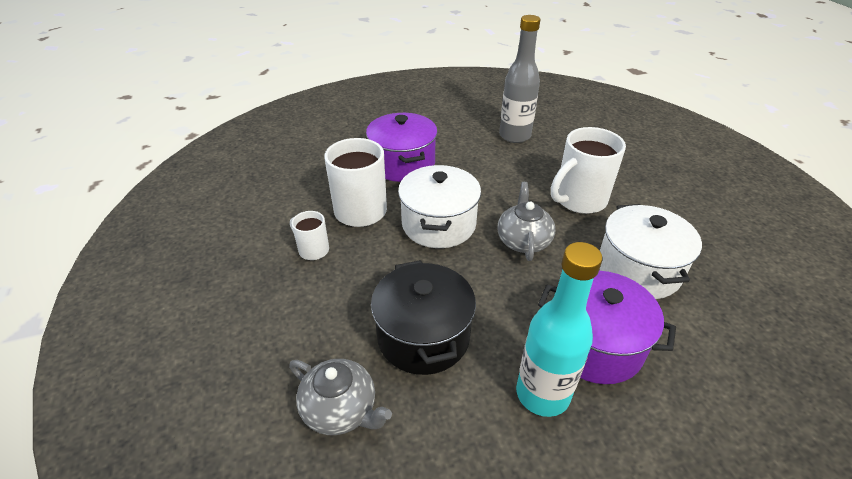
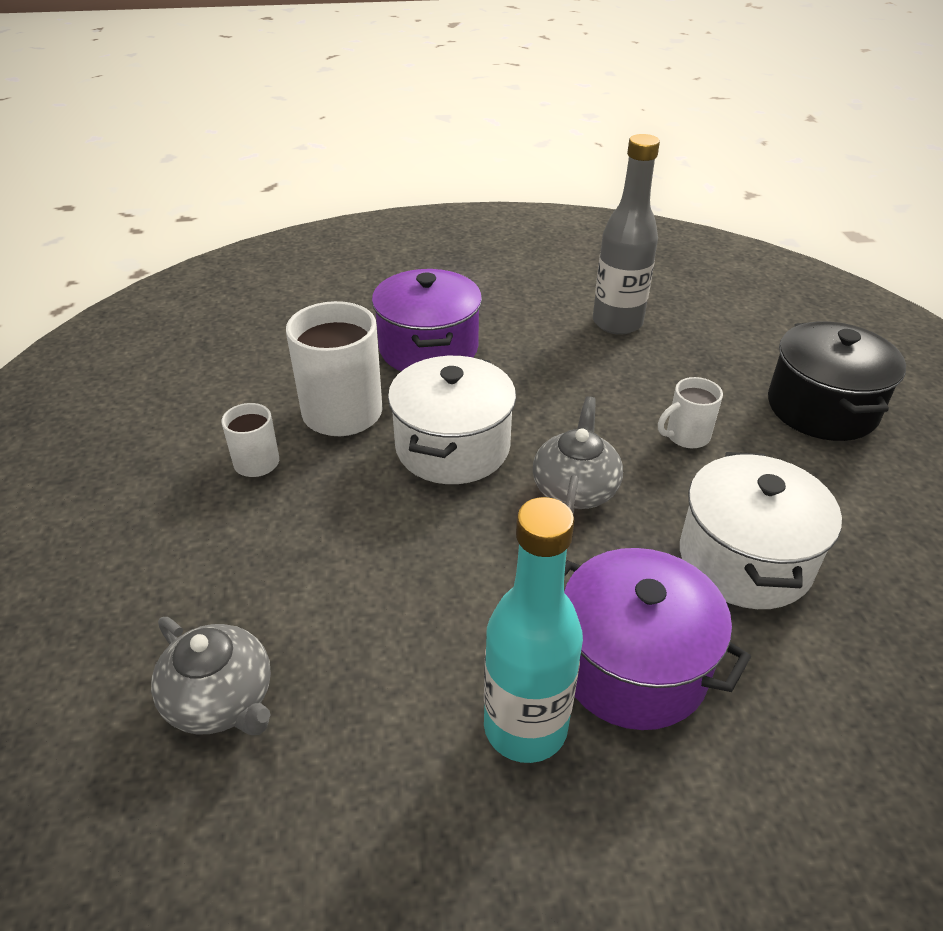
camera: 10 degrees right, 0 degrees up
black pot [371,260,476,375] -> black pot moved to [768,321,906,441]
white mug [551,127,626,214] -> white mug [658,377,723,448], size x0.53

